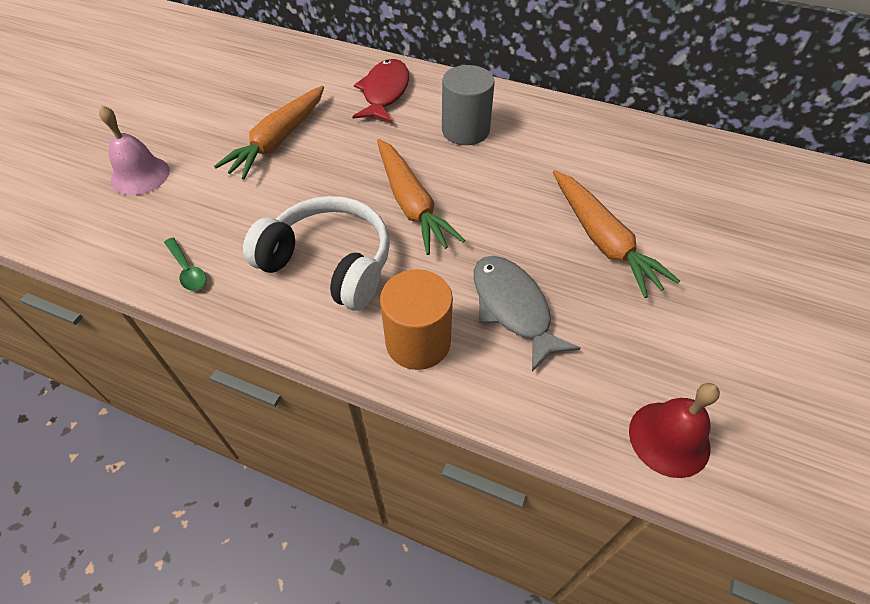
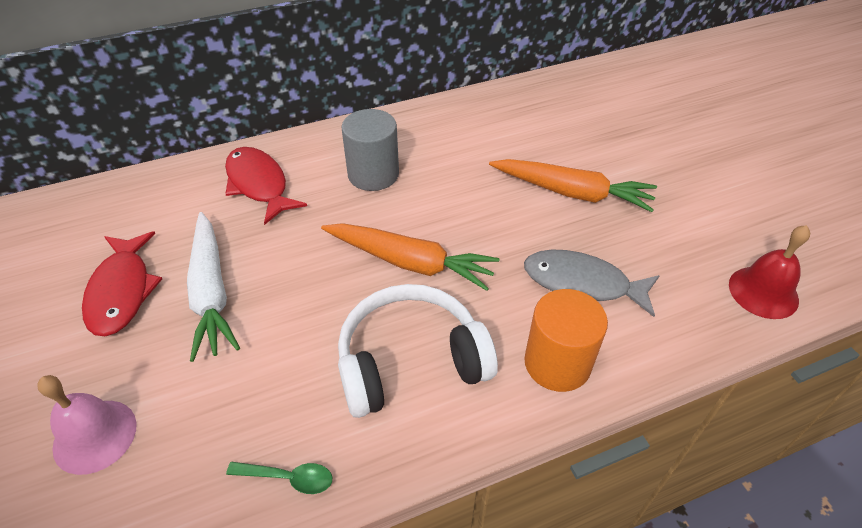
camera: 45 degrees left, 5 degrees down
orange carrot [214,86,324,179] -> white carrot [187,212,240,362]
none -> red fish [82,231,162,336]

